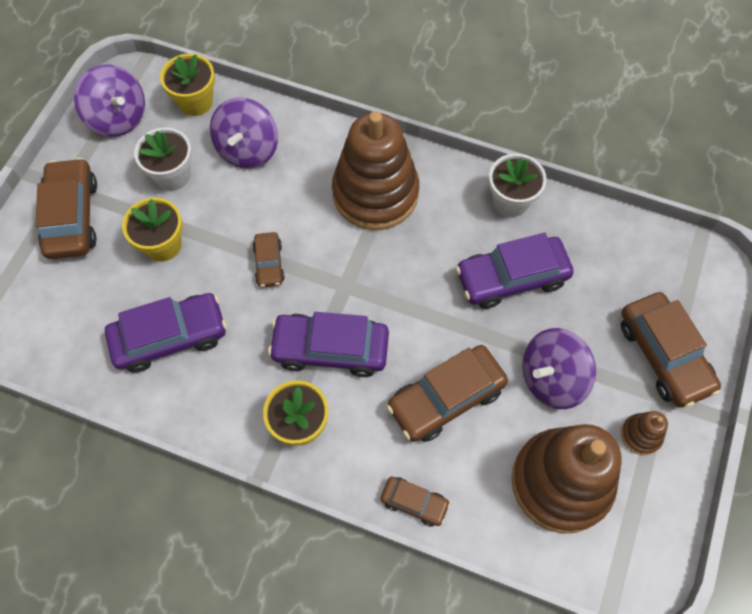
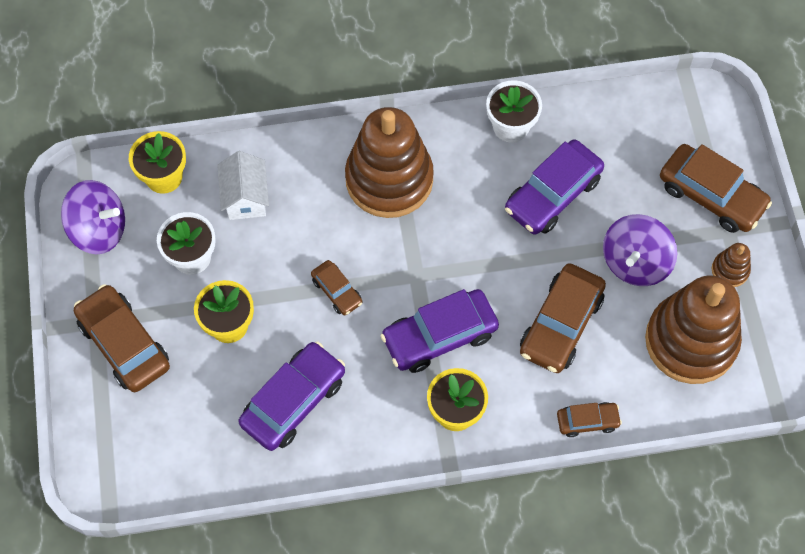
camera: 30 degrees left, 0 degrees up
purple spinning top [210,97,278,169] -> white house [217,151,269,220]

